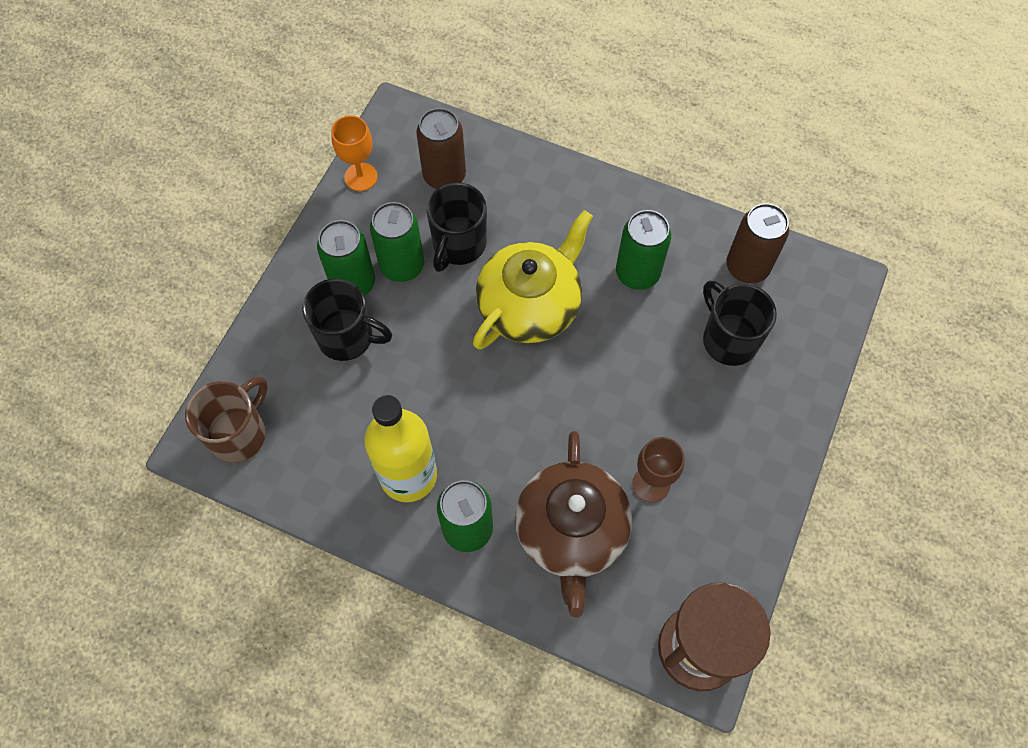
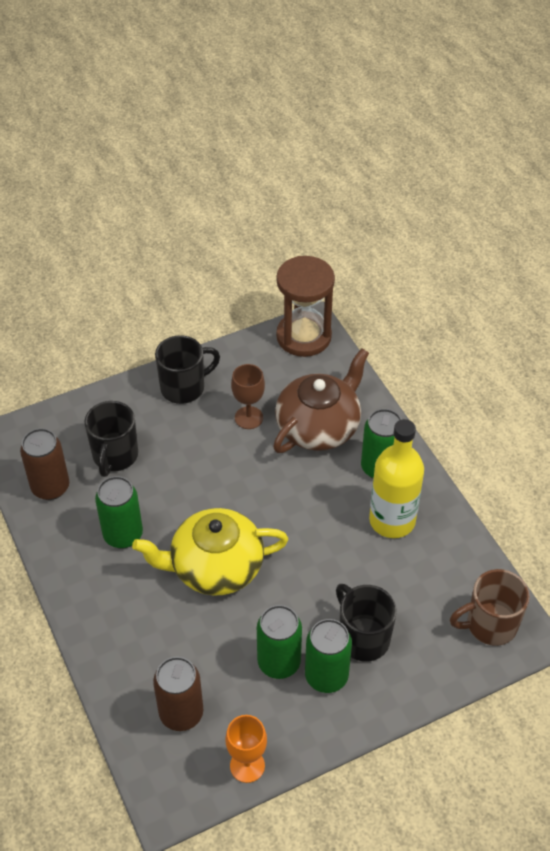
camera: 140 degrees left, 15 degrees down
black mug [426,182,487,272] -> black mug moved to [155,335,220,404]

